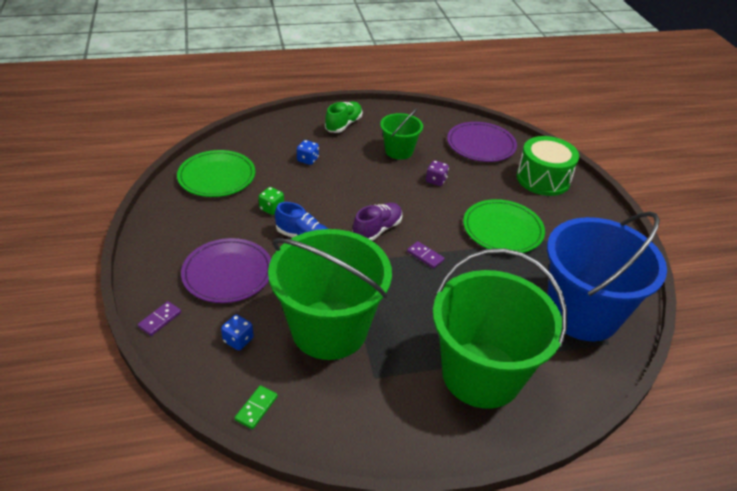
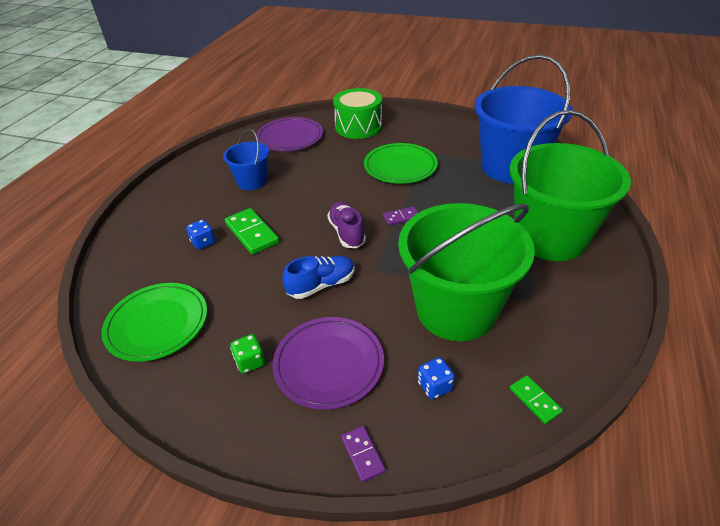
camera: 55 degrees left, 0 degrees up
green dice [259,187,284,215] -> green dice moved to [230,334,265,374]
green shoe [325,101,363,133] -> none
green bucket [380,108,423,160] -> blue bucket [223,129,269,190]
purple dice [426,160,449,186] -> none
none -> green domino [225,208,279,255]

